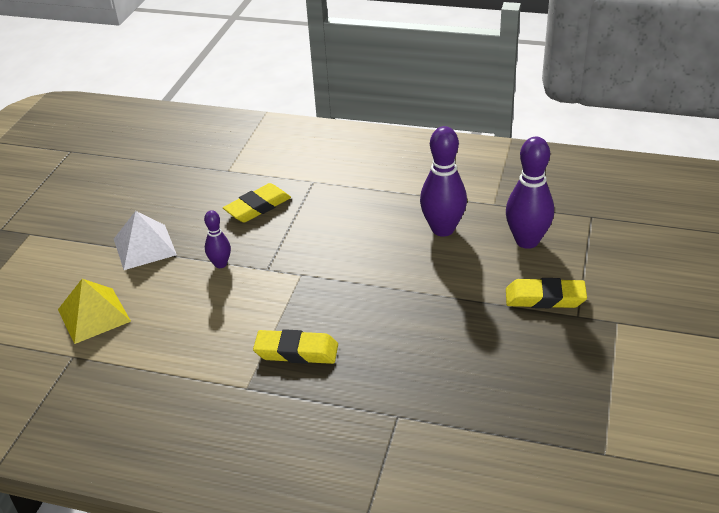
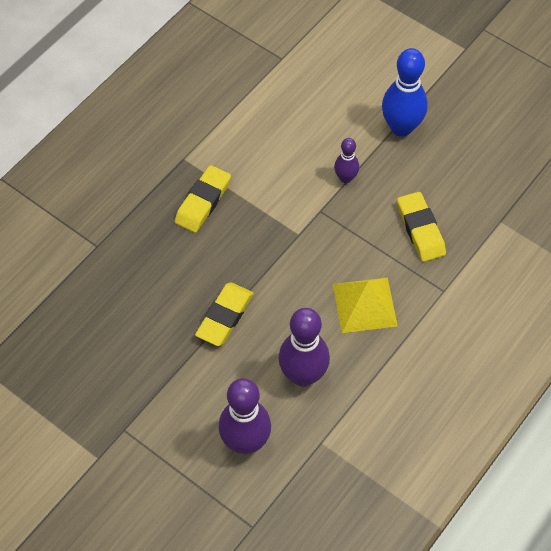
camera: 110 degrees right, 20 degrees up
yellow pyramid [58,279,131,344] -> yellow pyramid moved to [333,277,398,333]
white pyramid [114,211,177,270] -> blue bowling pin [382,48,428,137]
yellow eraser [506,278,587,308] -> yellow eraser moved to [195,282,254,346]

